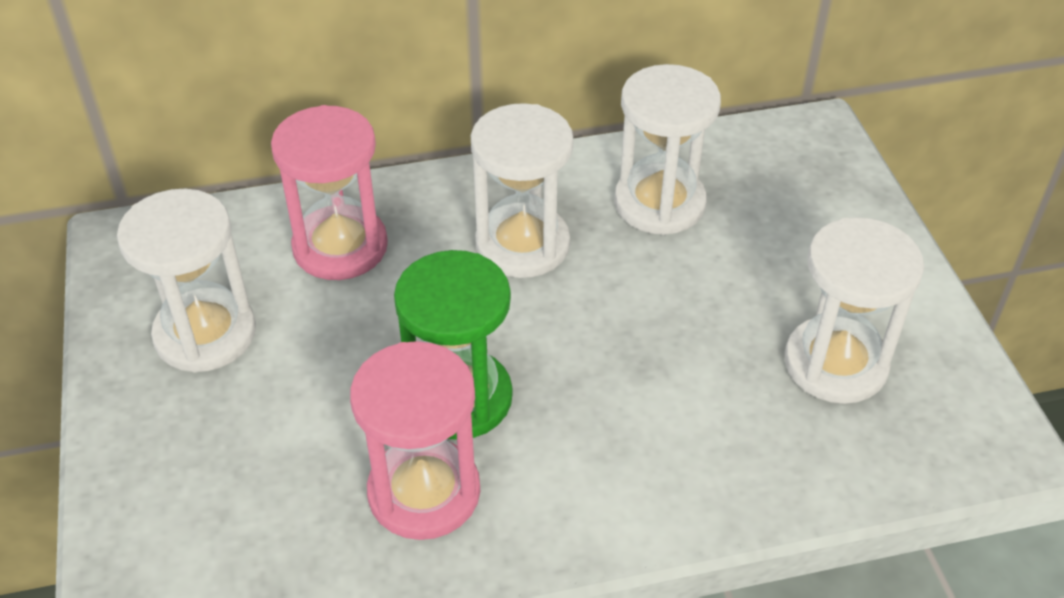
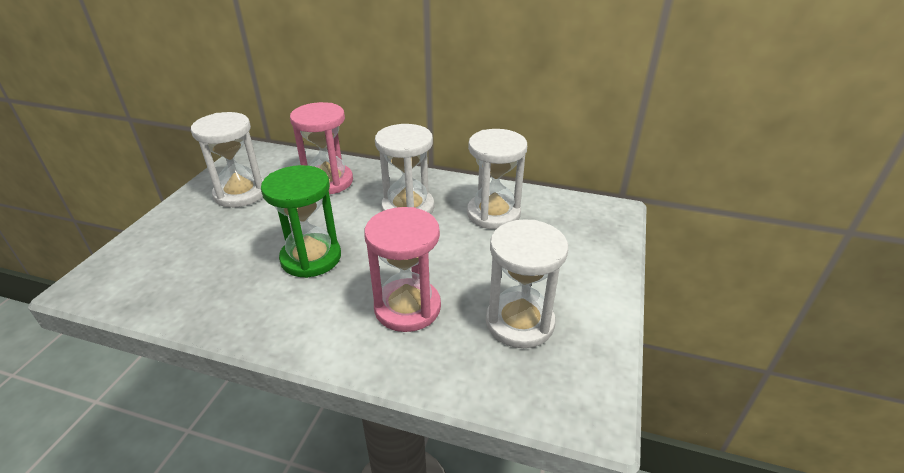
camera: 30 degrees right, 10 degrees down
pink hourglass [350,341,480,540] -> pink hourglass moved to [364,207,441,332]

